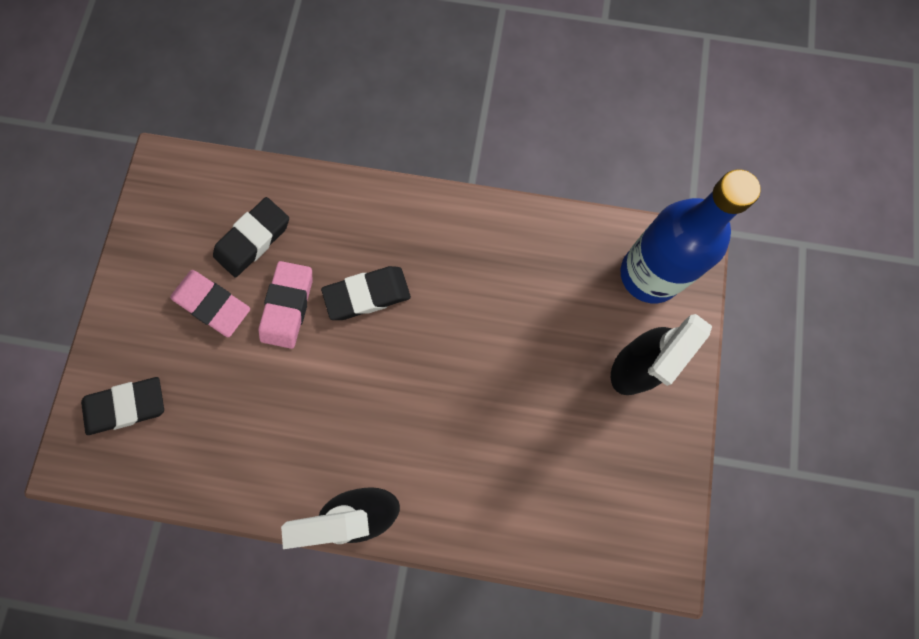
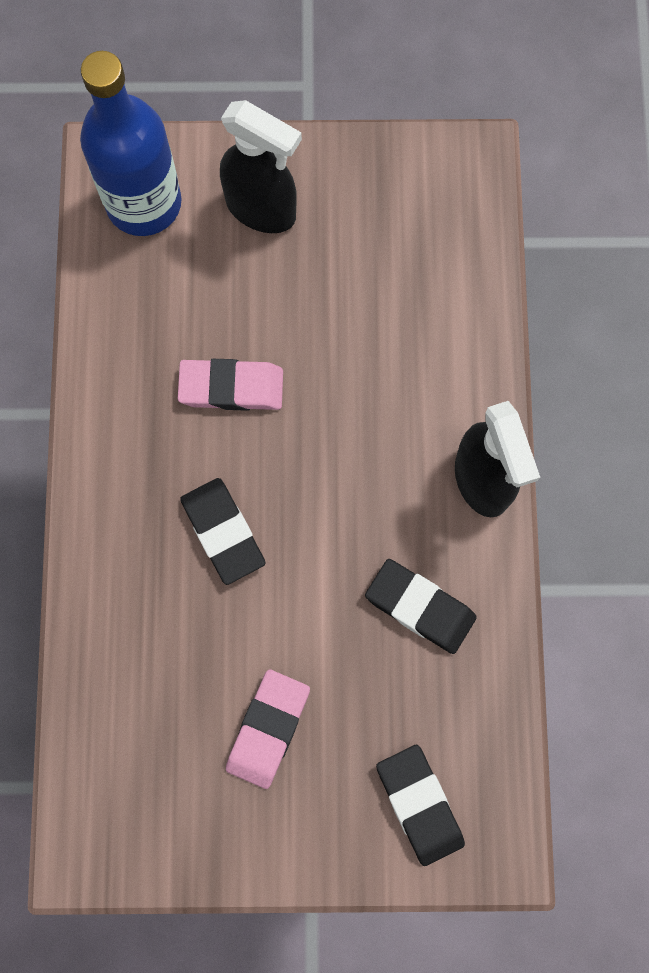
camera: 100 degrees left, 0 degrees up
black eraser [213,197,289,277] -> black eraser moved to [365,559,477,654]
pink eraser [259,261,313,349] -> pink eraser moved to [178,359,283,411]

